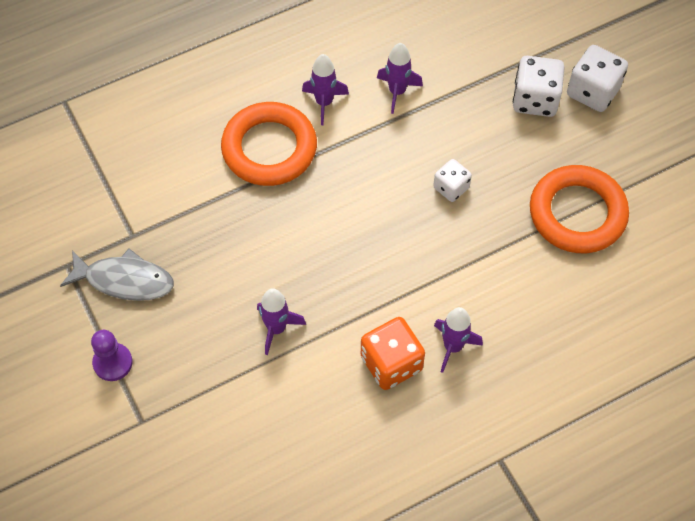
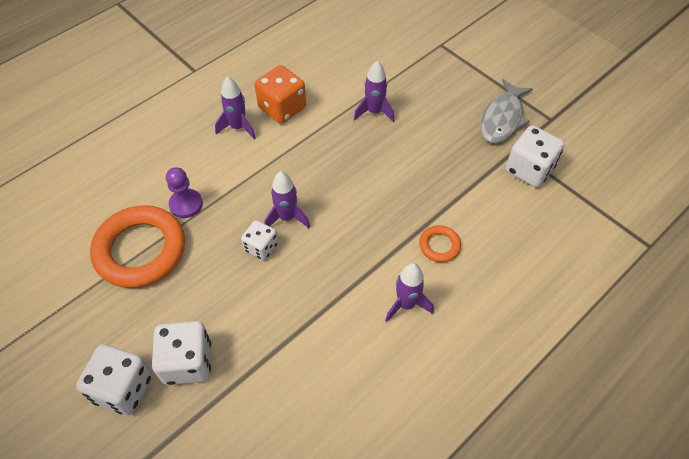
camera: 165 degrees right, 5 degrees down
grey fish [60,249,174,301] -> grey fish turned 60 degrees counterclockwise [480,79,533,143]
purple pawn [91,330,133,381] -> purple pawn moved to [166,167,203,218]
orange ring [221,102,317,186] -> orange ring [419,225,461,262], size x0.45
purple rocket [377,43,423,114] -> purple rocket moved to [264,171,310,228]
none -> white dice [506,125,565,187]

